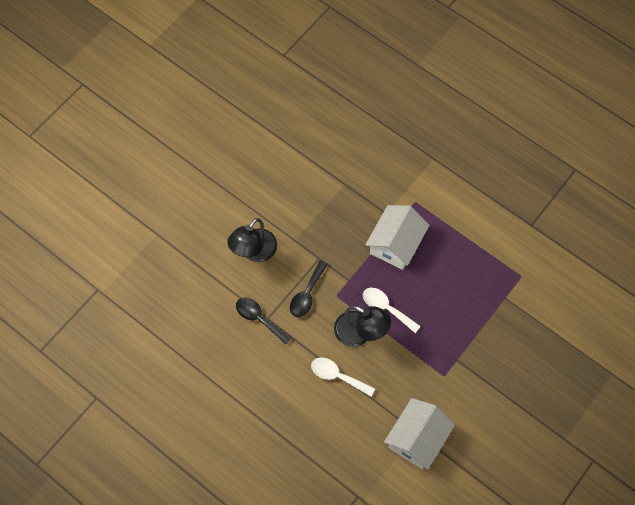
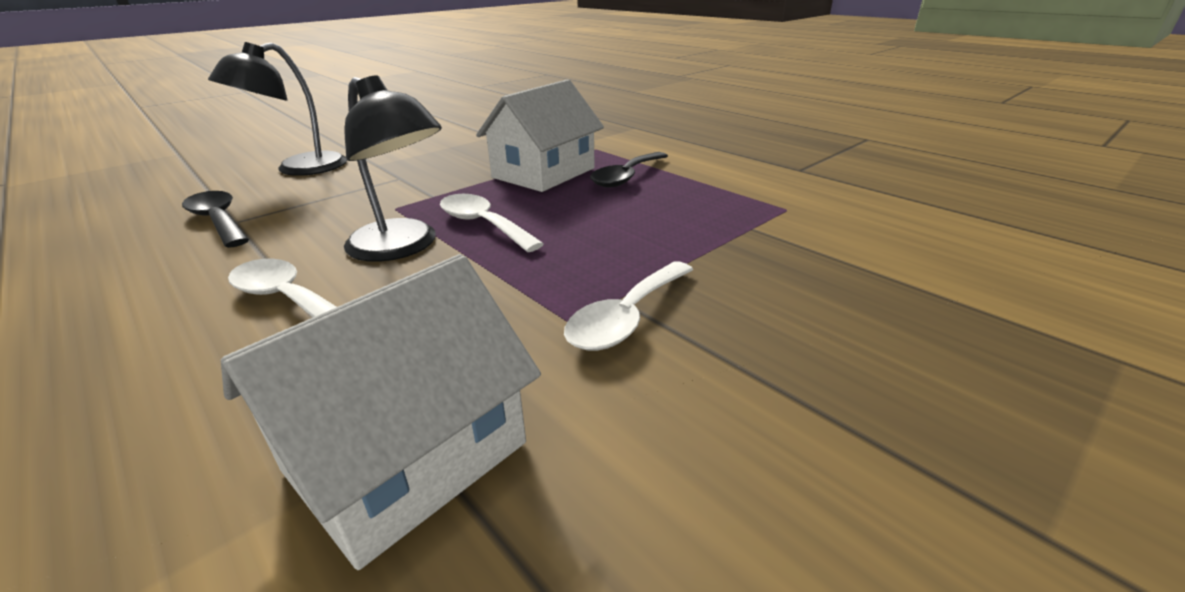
camera: 10 degrees right, 35 degrees down
black spoon [290,260,328,317] -> black spoon moved to [590,152,668,188]
none -> white spoon [564,261,693,351]

